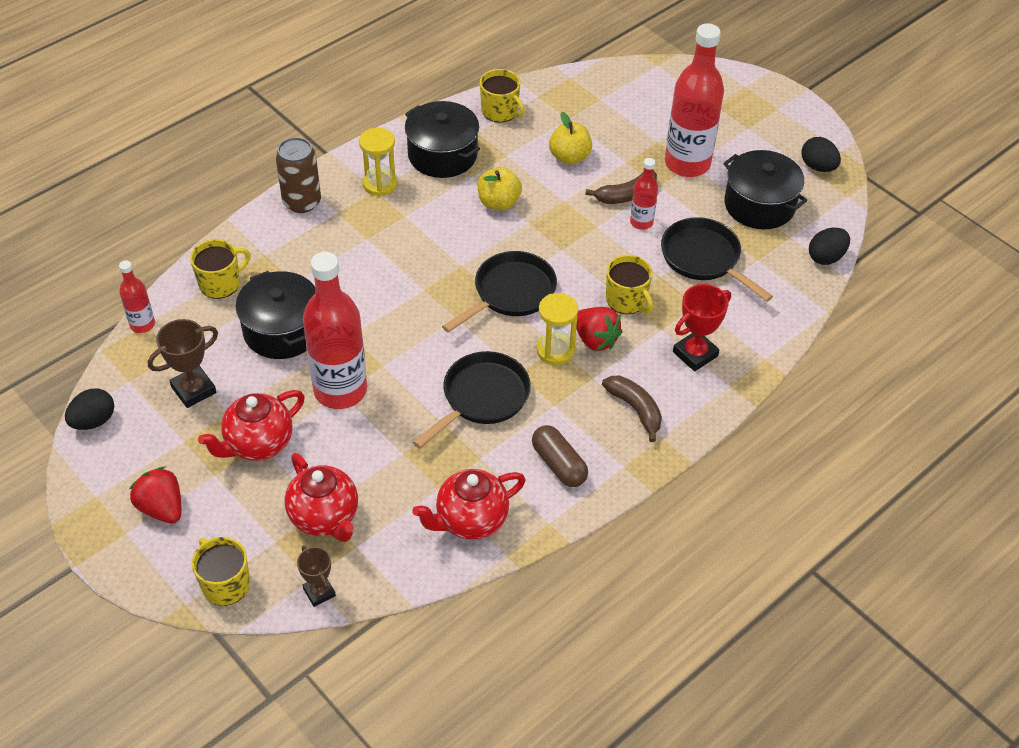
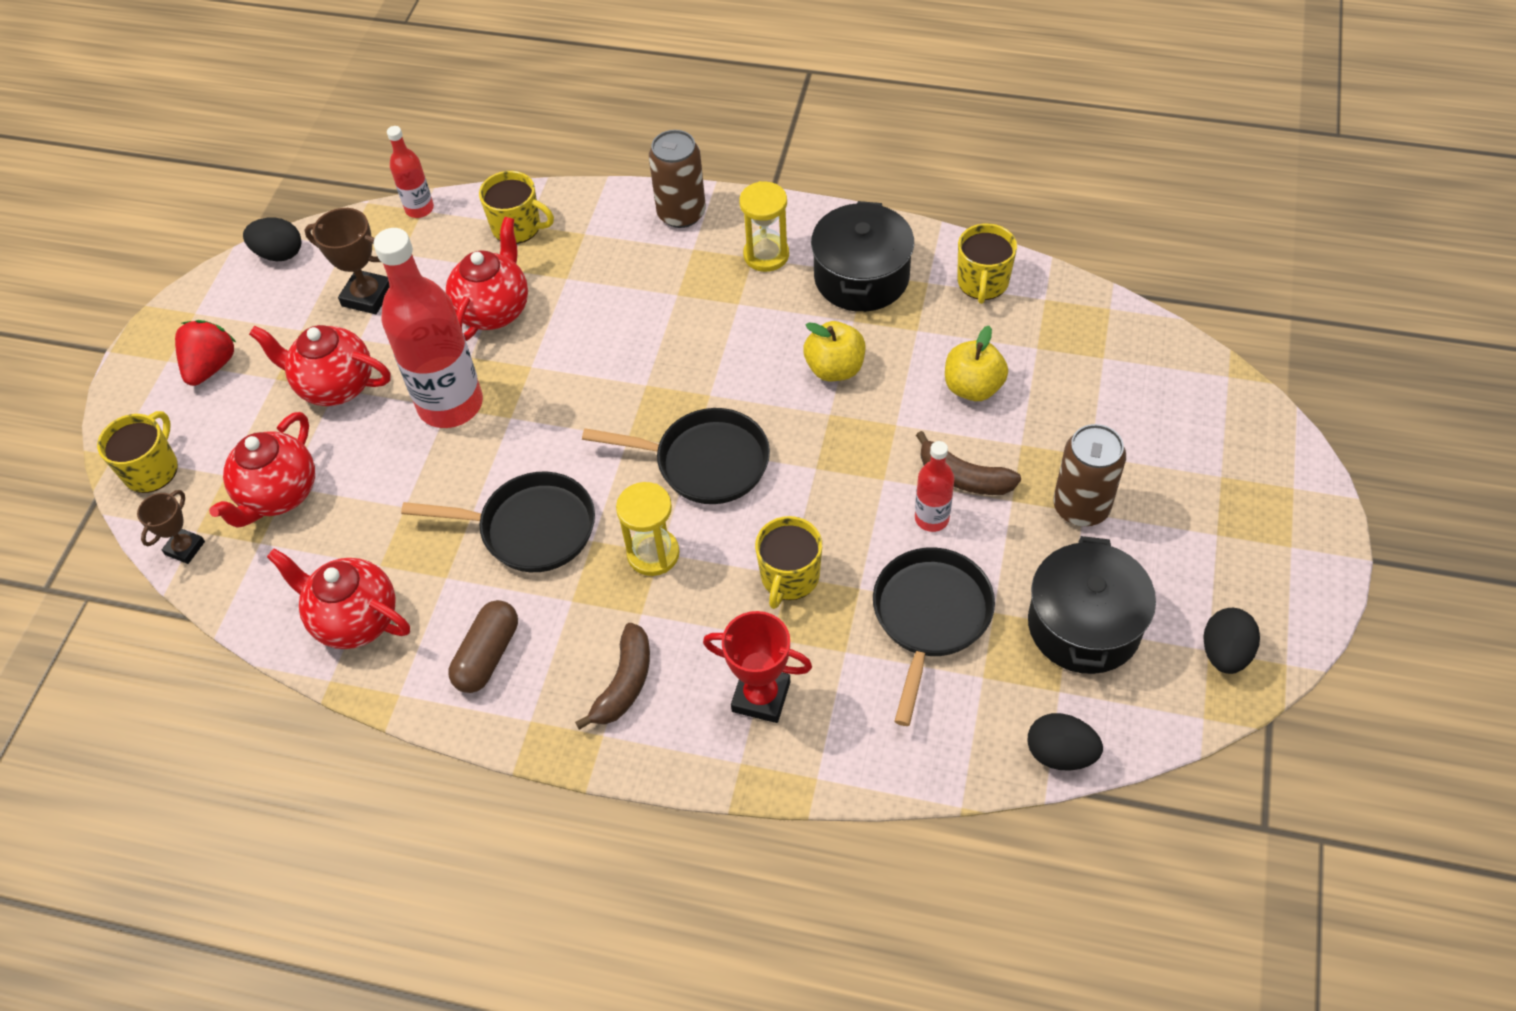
camera: 60 degrees right, 5 degrees up
black pot [236,271,315,359] -> red teapot [446,217,528,341]
red strawberry [576,307,623,351] -> none
red bottle [665,23,724,177] -> brown can [1053,424,1126,526]

